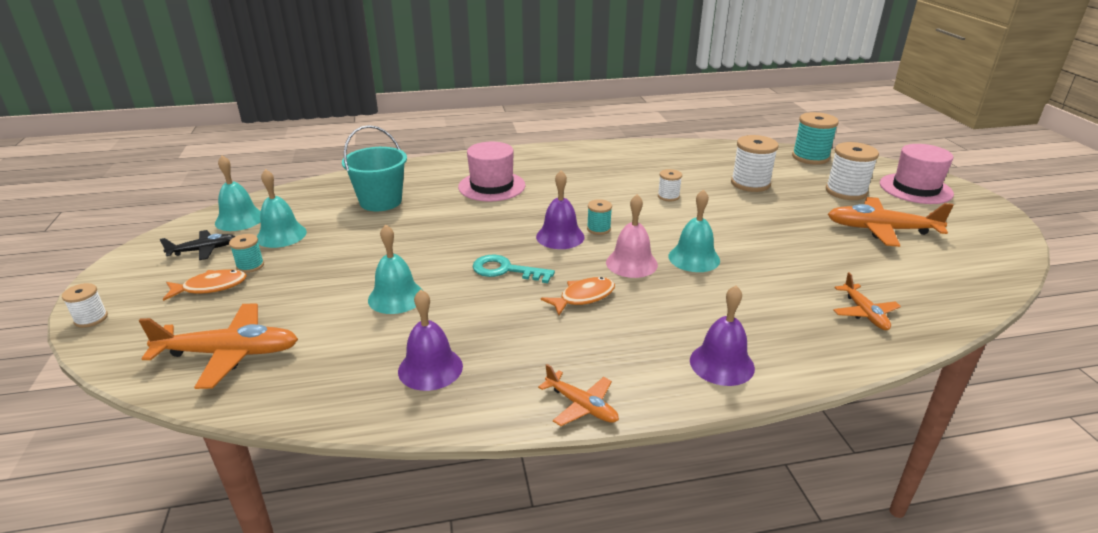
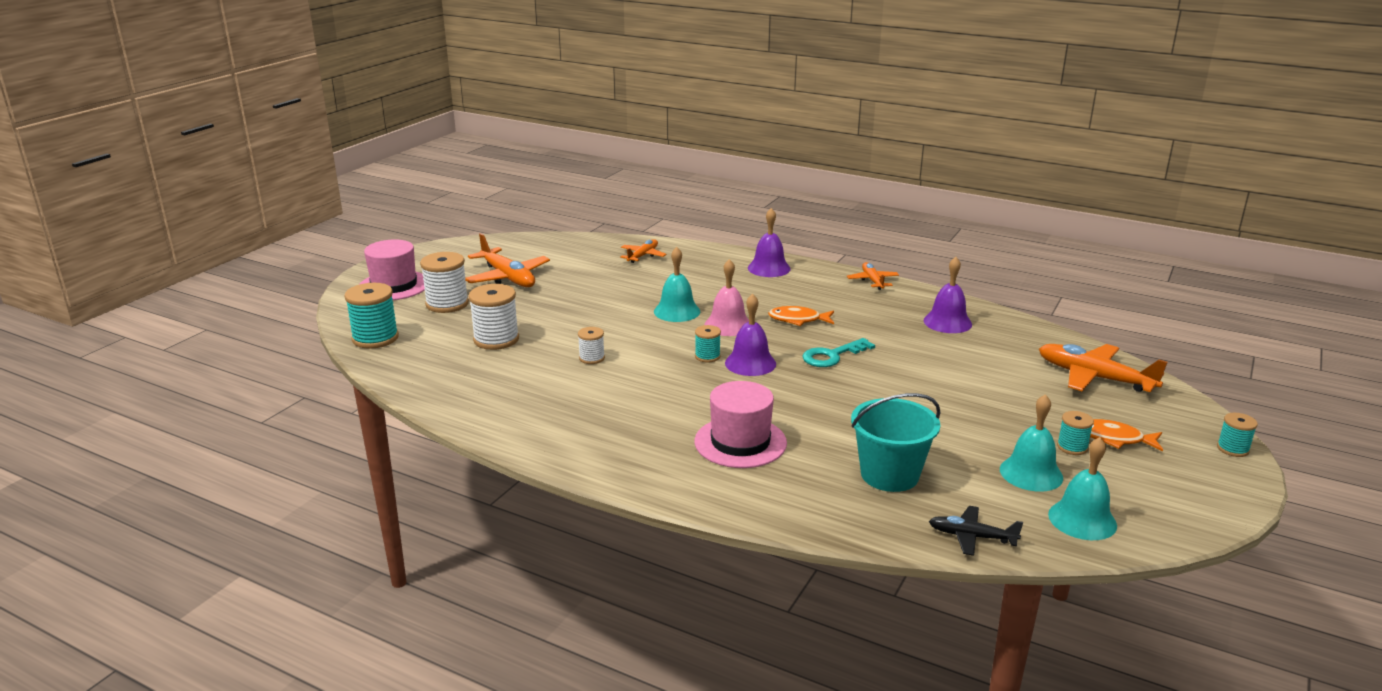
camera: 140 degrees left, 5 degrees down
white spool [62,283,108,328] -> turquoise spool [1217,413,1258,457]
black plane [160,230,235,260] -> black plane moved to [929,506,1023,556]
turquoise bell [368,225,423,314] -> none
turquoise key [472,254,555,283] -> turquoise key turned 90 degrees clockwise [802,338,875,367]

